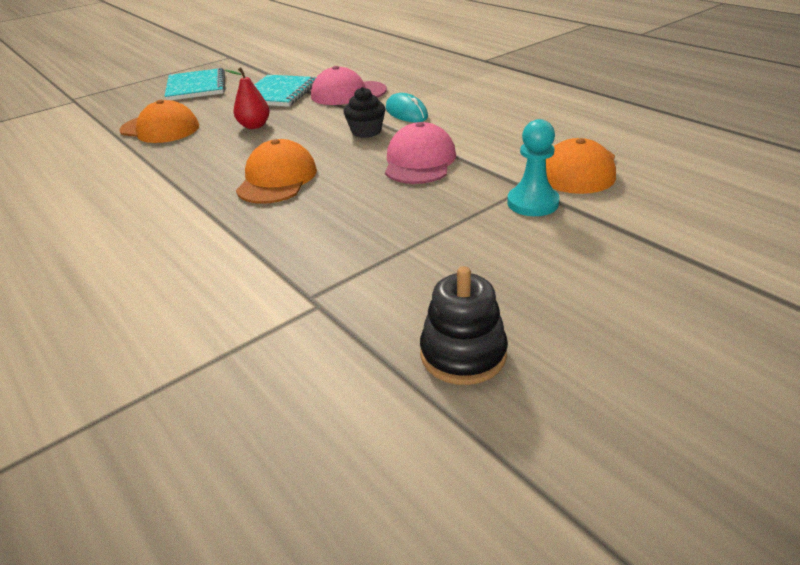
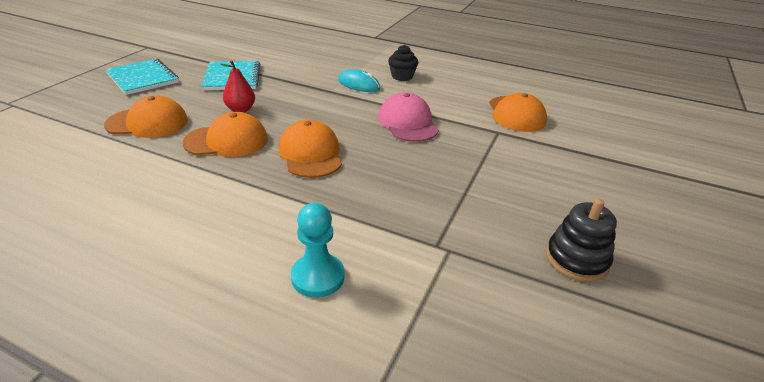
camera: 30 degrees left, 0 degrees up
pink cap [311,66,387,105] -> none
black cupcake [343,87,385,138] -> black cupcake moved to [388,45,418,81]
turquoise pawn [507,119,560,216] -> turquoise pawn moved to [291,203,345,298]
none -> orange cap [183,112,268,157]

